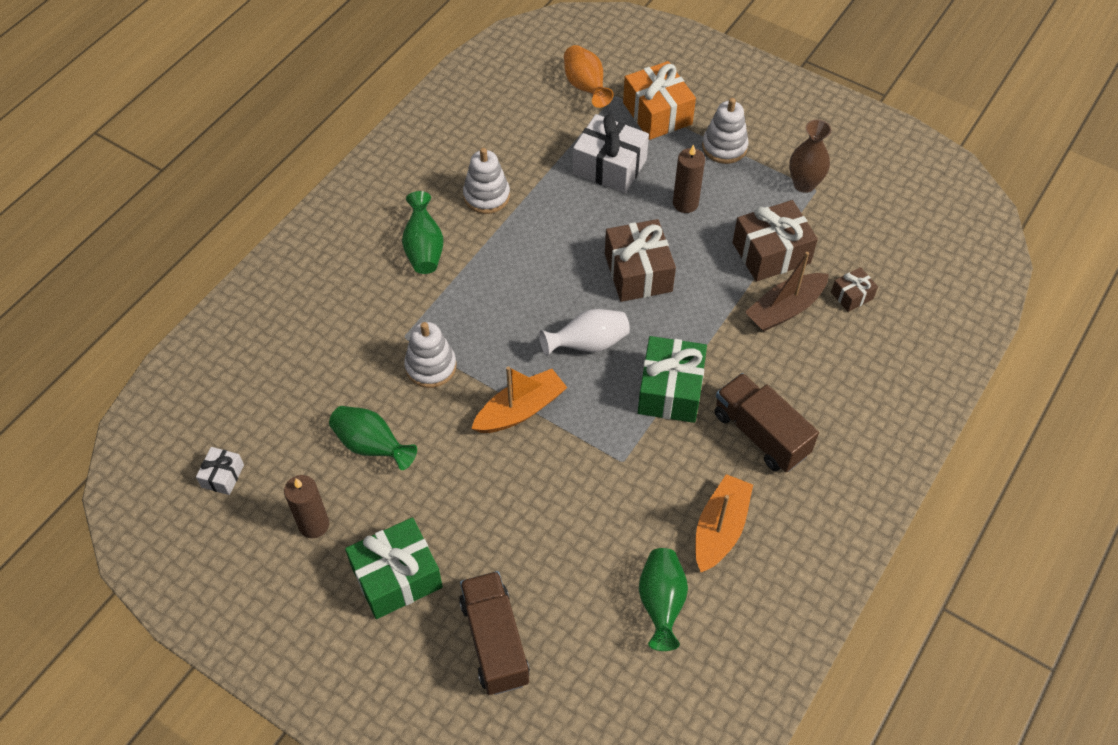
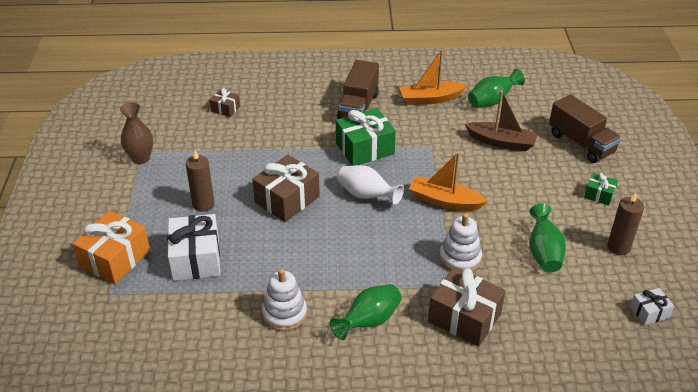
camera: 125 degrees left, 15 degrees down
green gift [345,517,443,619] -> green gift [584,172,618,206], size x0.52
brown truck [459,571,530,695] -> brown truck turned 75 degrees counterclockwise [549,95,621,163]
orange vase [564,45,614,108] -> none
white stacking toy [702,98,749,164] -> none
brown gift [733,200,818,281] -> brown gift moved to [428,267,506,347]
brown boat [745,252,829,332] -> brown boat moved to [465,90,538,151]

